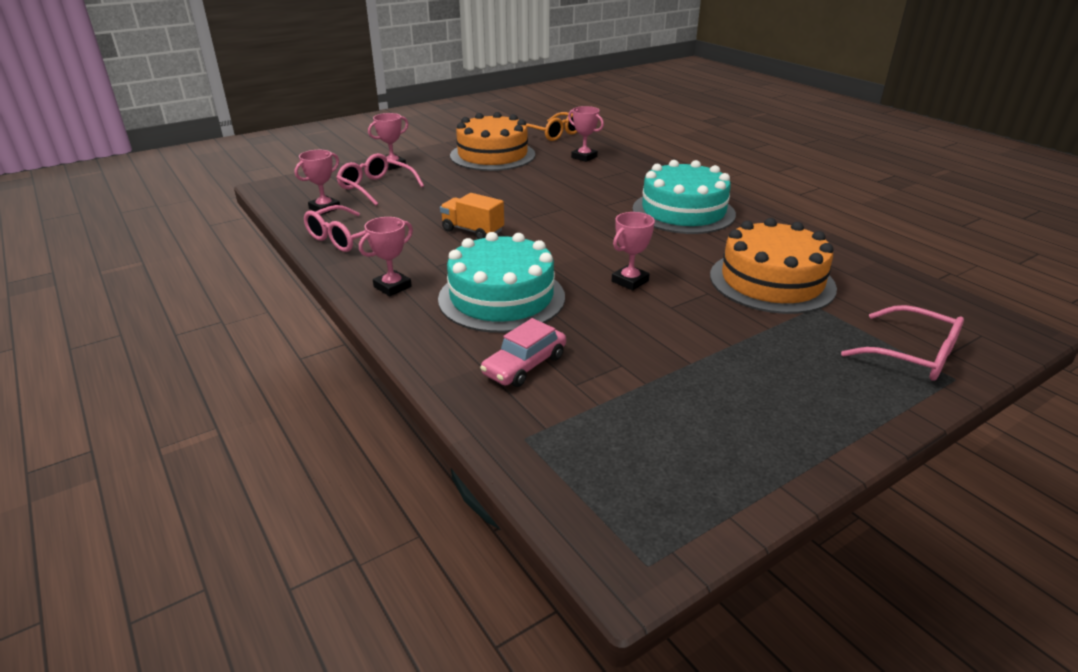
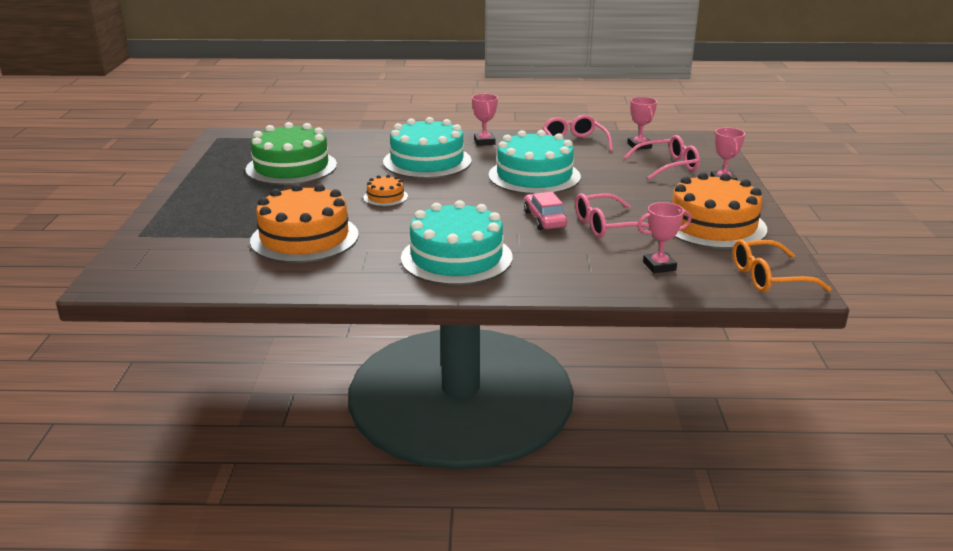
camera: 125 degrees right, 5 degrees down
orange truck [440,193,504,239] -> turquoise cake [488,130,581,194]
pink car [480,318,566,387] -> pink car moved to [524,192,567,230]
pink trophy [612,212,655,291] -> orange cake [364,175,408,207]
pink glasses [841,305,964,381] -> pink glasses moved to [575,193,649,238]
none -> green cake [246,122,337,185]

